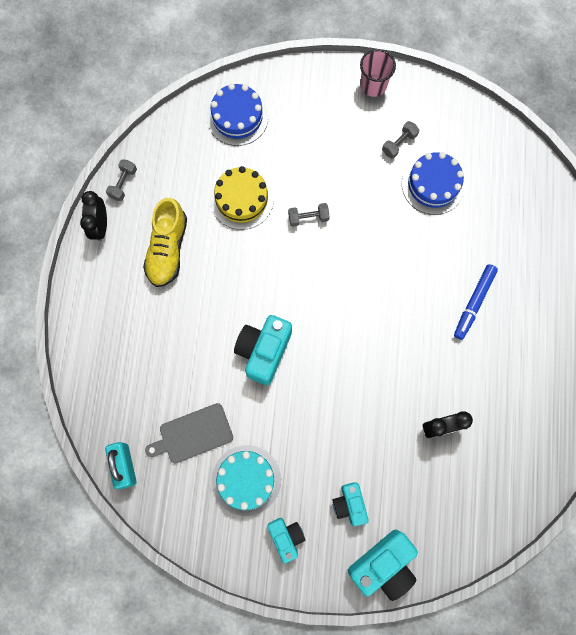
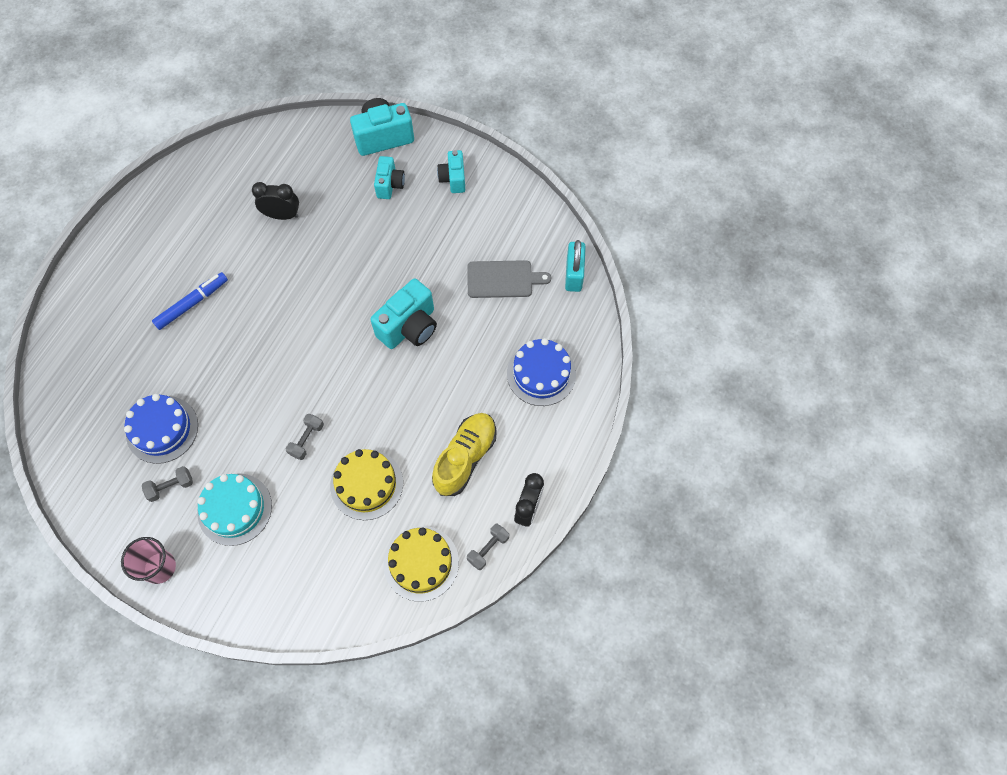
camera: 160 degrees left, 10 degrees down
blue cake [207,83,269,146] -> blue cake moved to [507,338,576,406]
turquoise cake [212,445,281,516] -> turquoise cake moved to [197,474,272,546]
grey dumbbell [288,203,330,227] -> grey dumbbell turned 75 degrees counterclockwise [285,414,324,460]
none -> yellow cake [383,526,459,602]

